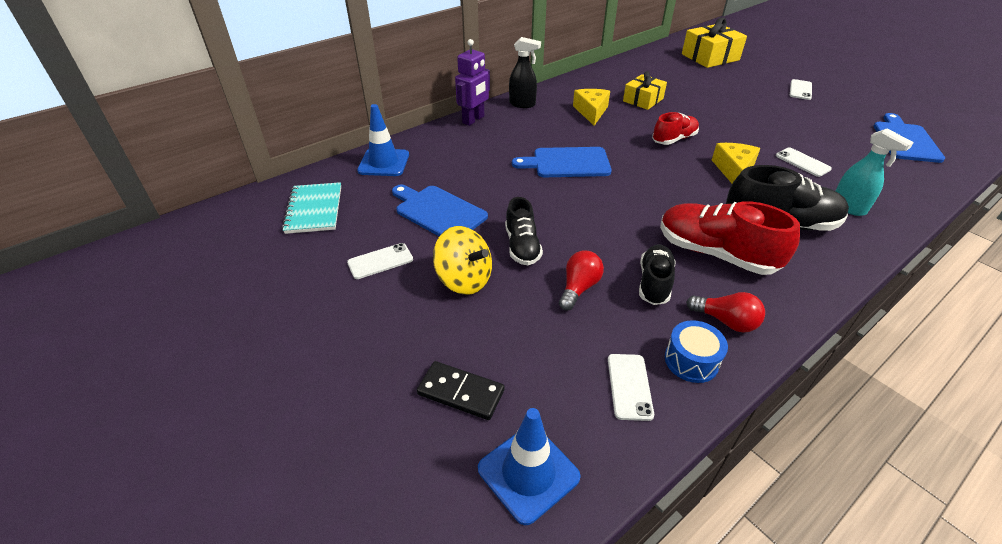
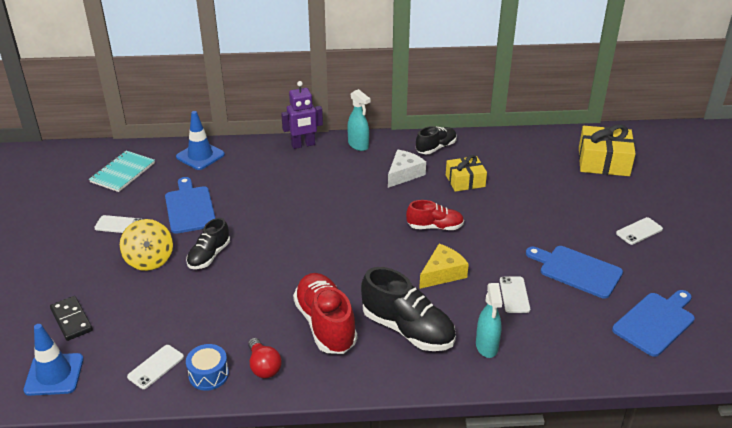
camera: 35 degrees right, 5 degrees down
black spray bottle [509,37,541,108] -> turquoise spray bottle [347,89,371,151]
blue cutting board [512,147,612,177] -> blue cutting board moved to [526,246,623,299]
red light bulb [559,250,604,310] -> none
yellow cheese [573,89,610,126] -> white cheese [388,150,426,188]
black shoe [639,245,676,305] -> black shoe moved to [416,126,457,154]

